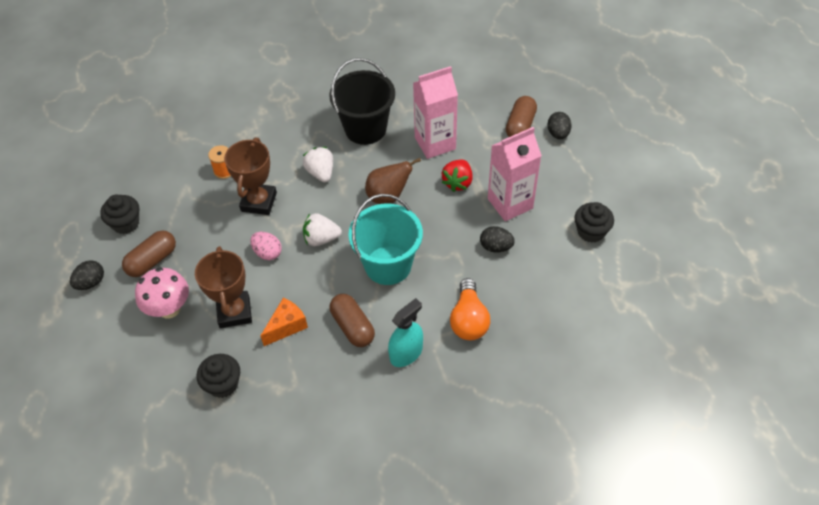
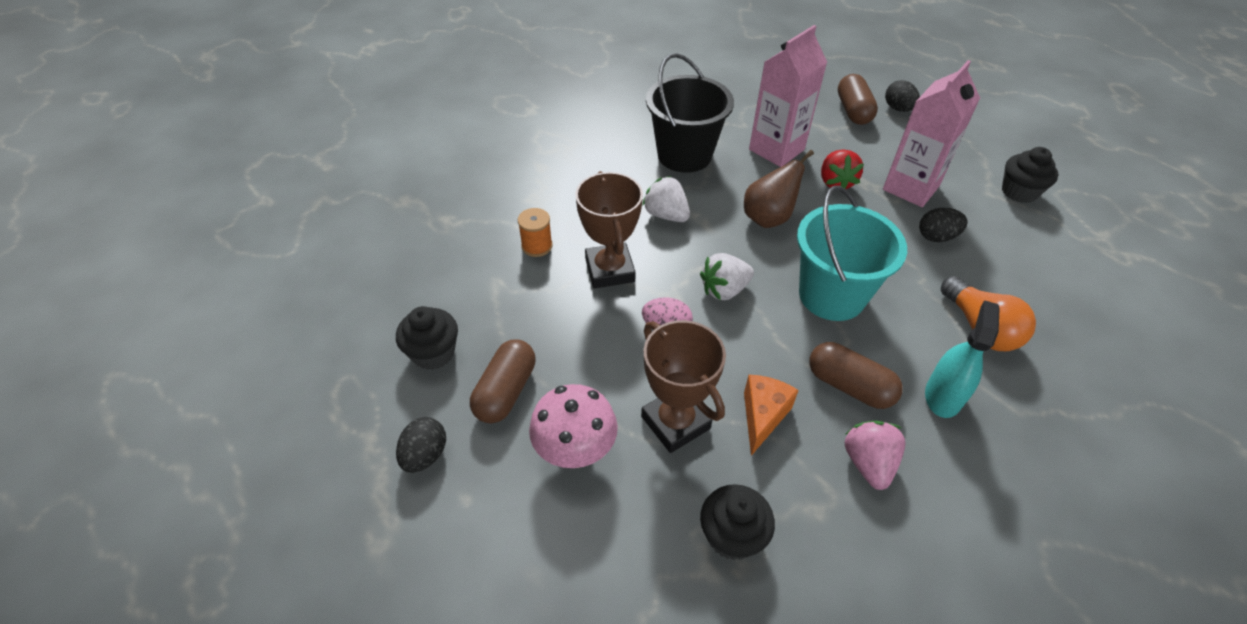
camera: 25 degrees left, 5 degrees down
none -> pink strawberry [844,421,906,490]

